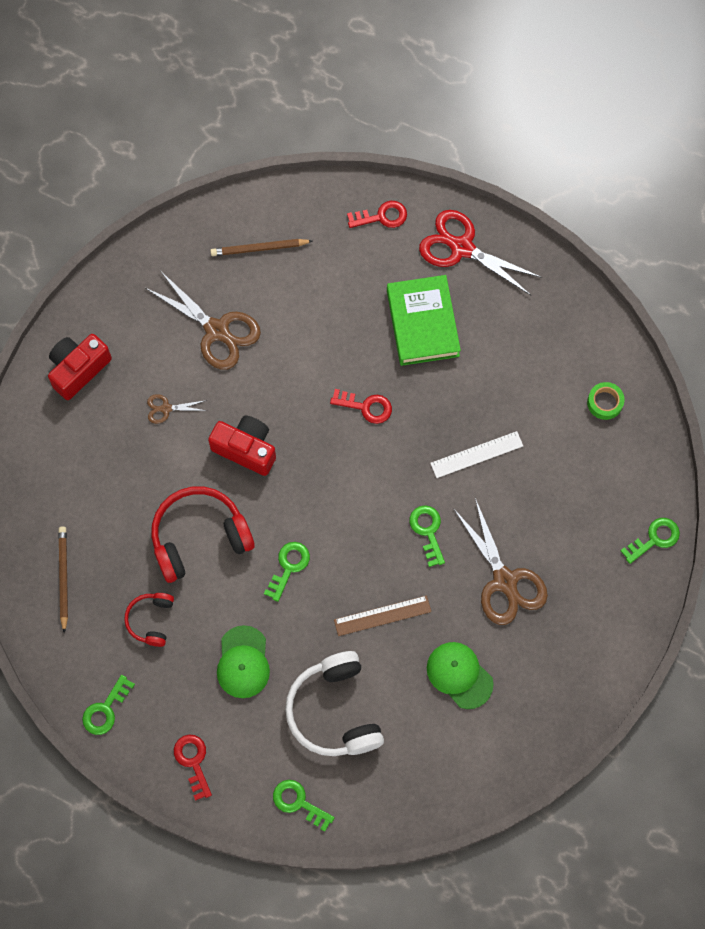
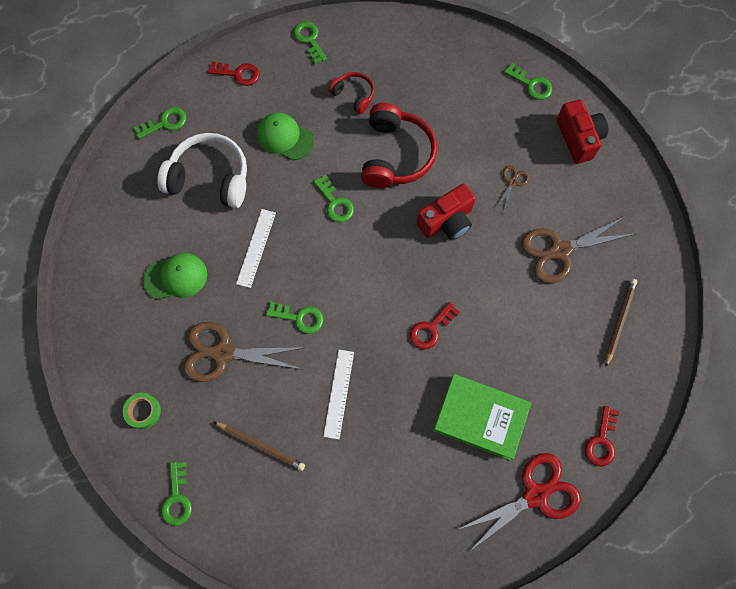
camera: 120 degrees right, 0 degrees up
brown pencil [58,526,68,633] -> brown pencil moved to [213,421,305,471]
brown ruler [334,595,431,636] -> white ruler [236,209,276,288]
green tape [587,382,625,420] -> green tape moved to [123,393,161,429]
none -> green key [504,63,552,100]

